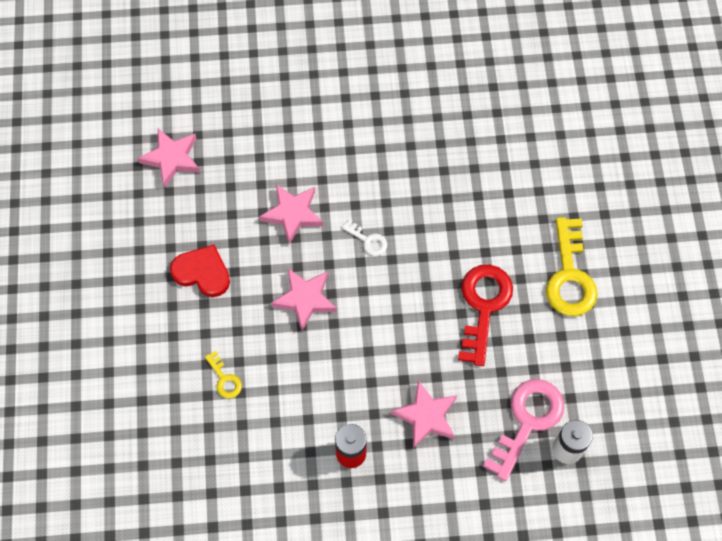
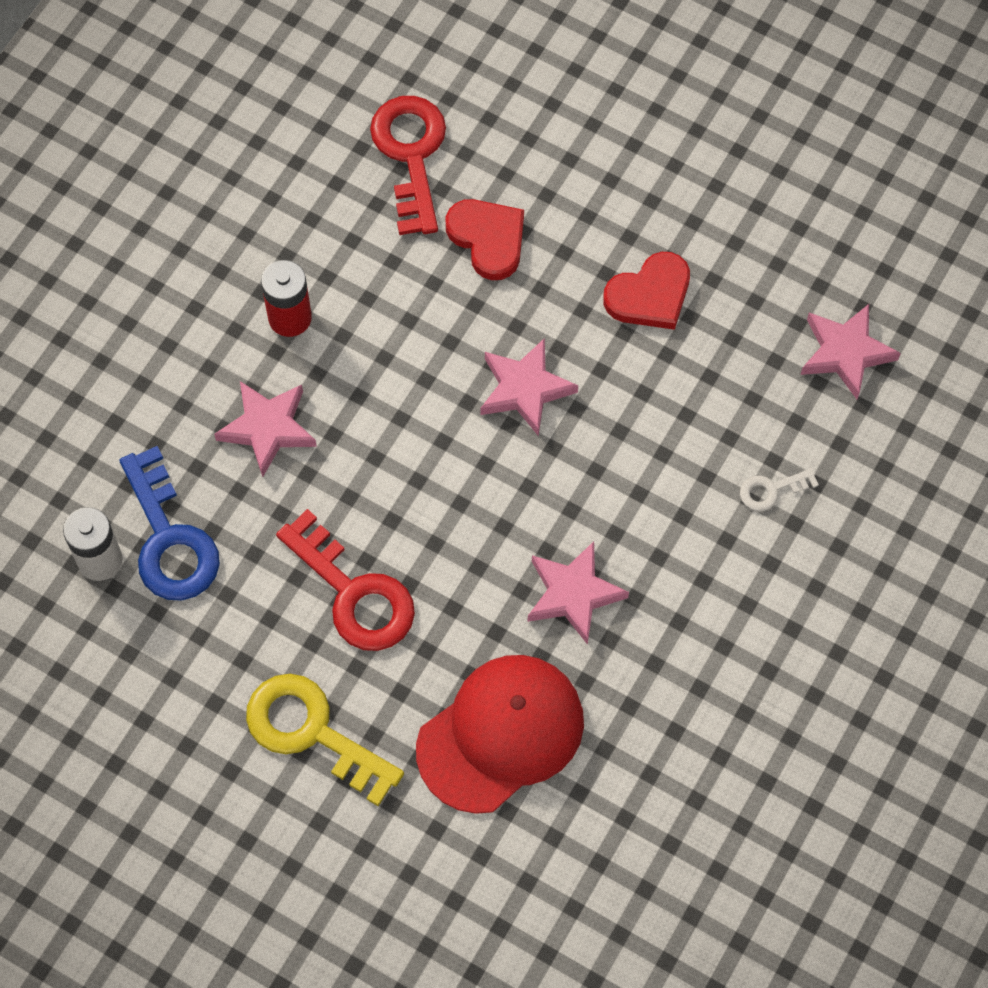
camera: 125 degrees right, 0 degrees up
yellow key [205,351,242,399] -> red heart [446,199,524,280]
pink star [259,184,323,244] -> pink star moved to [527,541,629,645]
white key [342,219,387,256] -> white key moved to [740,468,819,511]
pink key [483,379,564,481] -> blue key [119,446,220,601]
none -> red key [370,96,446,235]
none -> red cap [416,655,584,814]

